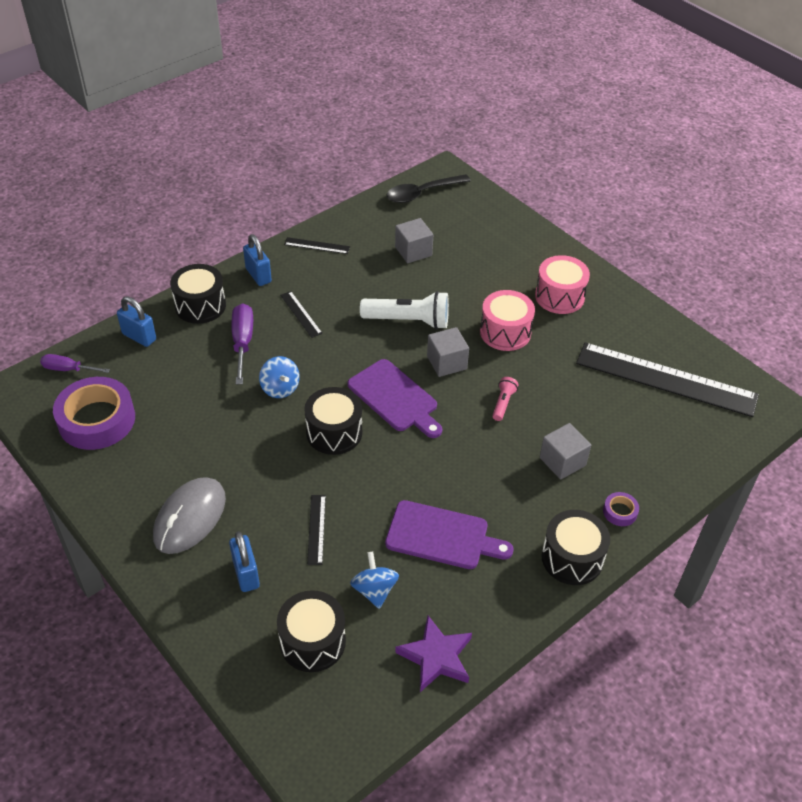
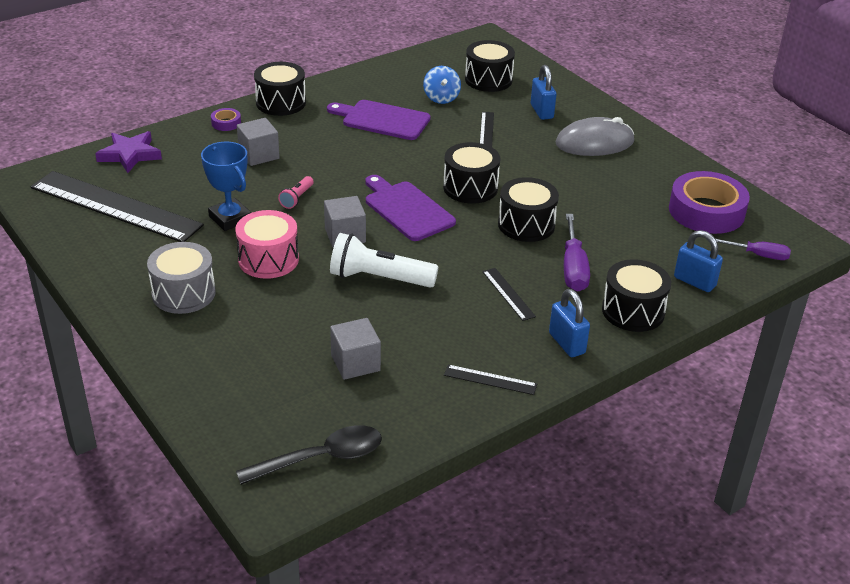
camera: 175 degrees left, 10 degrees down
grey mouse [153,477,226,554] -> grey mouse turned 45 degrees clockwise [555,117,634,156]
blue spinning top [259,356,300,398] -> black drum [498,177,559,242]
purple star [395,616,472,692] -> purple star moved to [95,131,162,173]
pink drum [535,255,590,314] -> grey drum [147,242,216,314]
none -> blue trophy [201,142,251,231]

